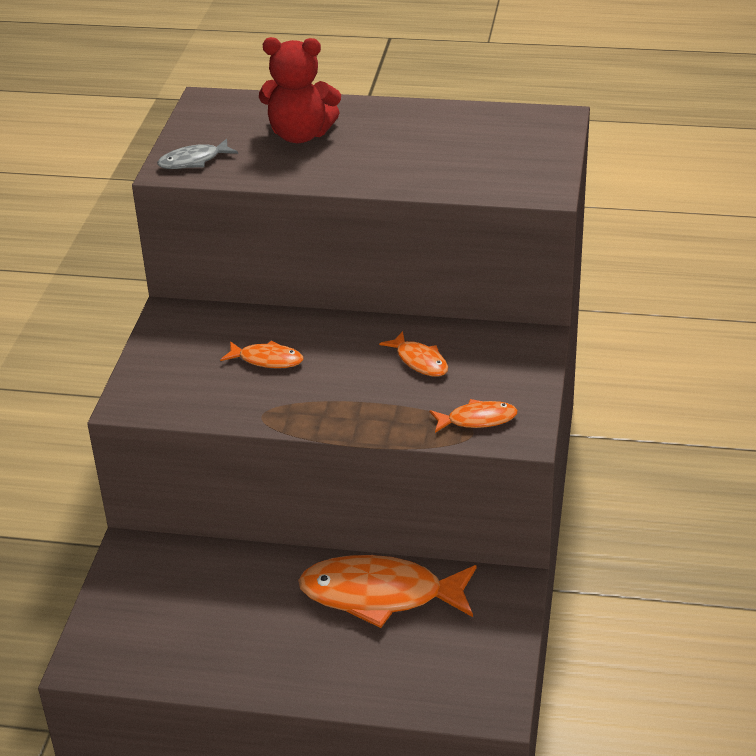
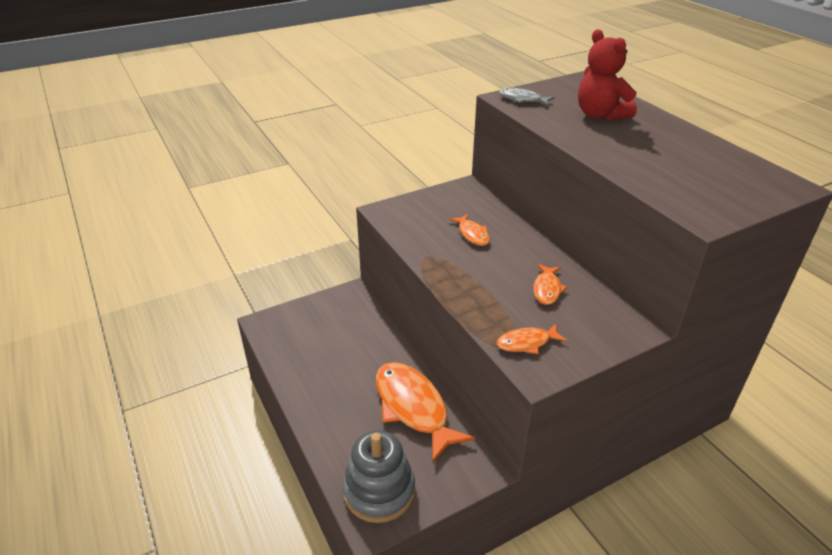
camera: 50 degrees right, 0 degrees up
orange fish [430,399,518,433] -> orange fish turned 120 degrees clockwise [497,323,567,354]
none -> grey stacking toy [343,430,415,523]

